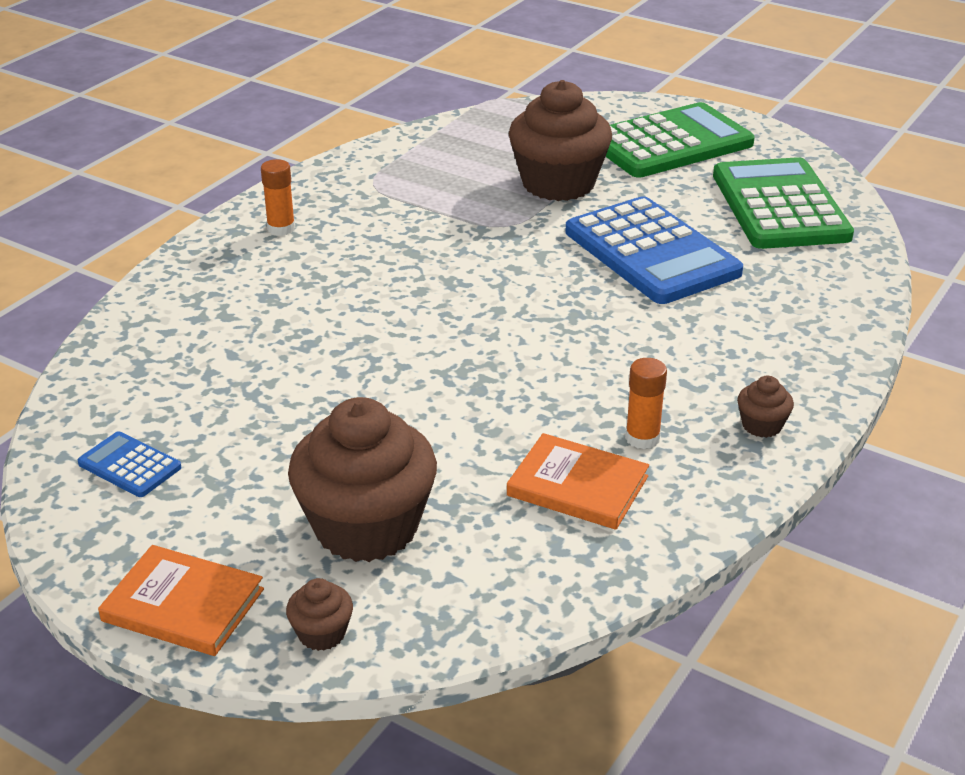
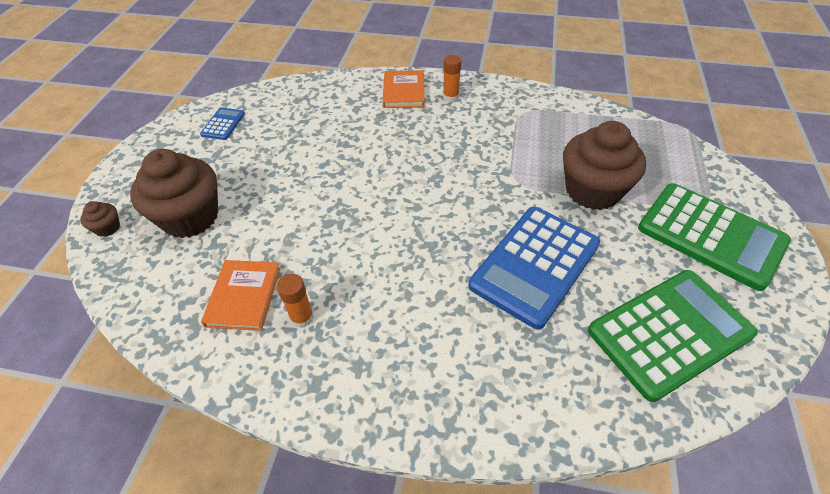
camera: 70 degrees right, 15 degrees up
orange book [98,545,264,656] -> orange book moved to [383,70,424,108]
brown cupcake [737,376,794,438] -> none

